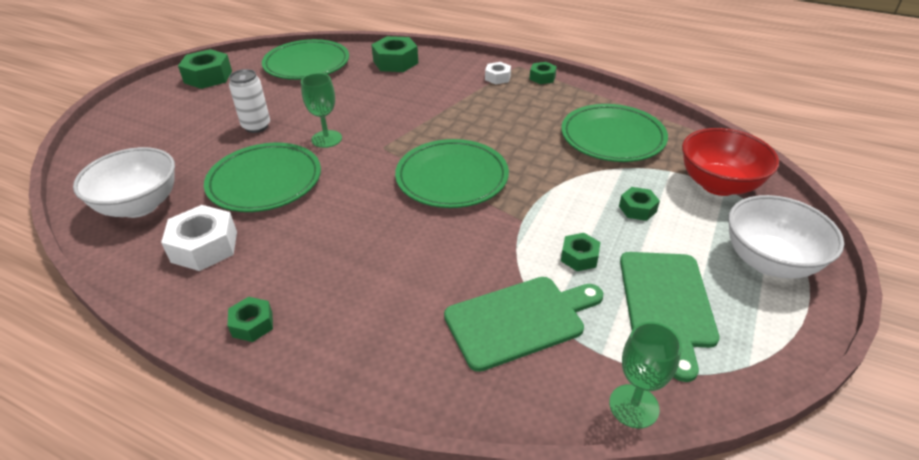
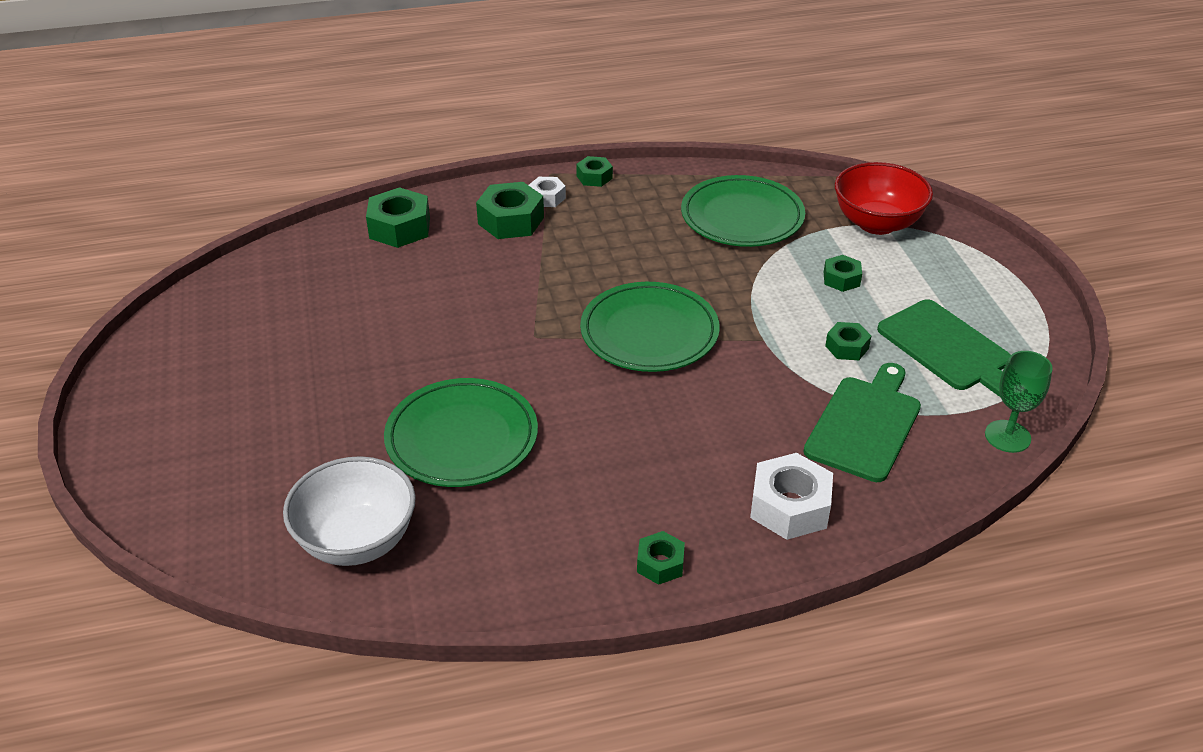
camera: 40 degrees left, 0 degrees up
white nut [161,205,237,271] -> white nut moved to [750,453,833,540]
green nut [178,49,232,89] -> green nut moved to [476,182,544,239]
white can [229,69,270,133] -> none
green plate [262,39,349,80] -> none
green goblet [301,73,342,148] -> none
white bowl [728,195,844,278] -> none

